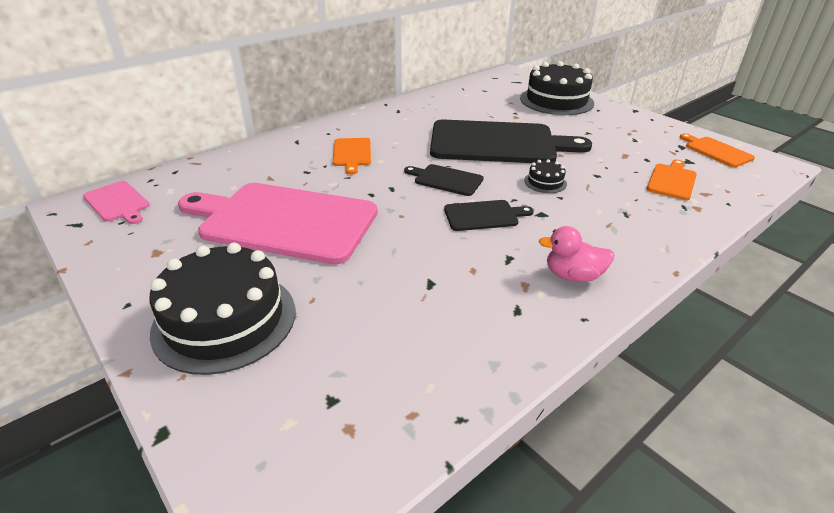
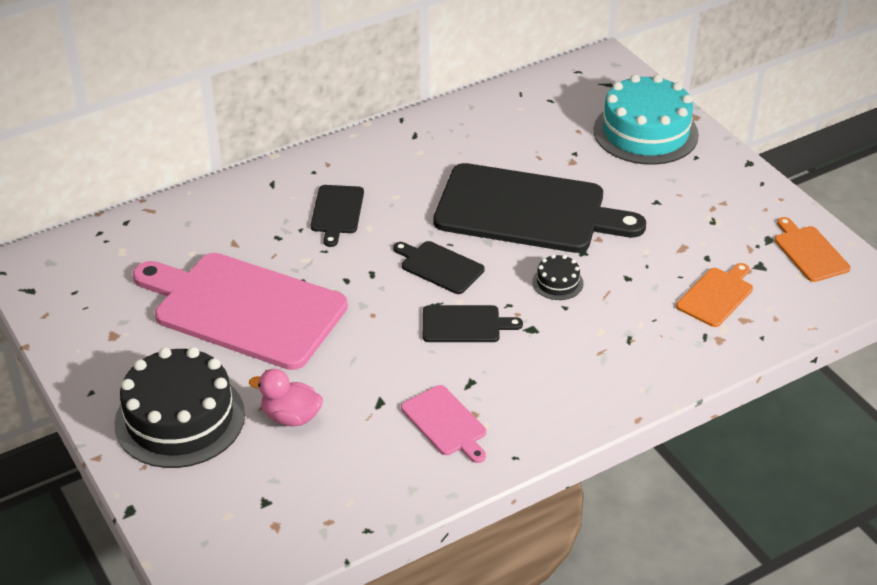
camera: 10 degrees right, 5 degrees up
pink cutting board [83,181,150,224] -> pink cutting board moved to [401,385,486,463]
orange cutting board [333,138,371,175] -> black cutting board [311,185,364,247]
black cake [520,61,594,115] -> turquoise cake [594,74,699,165]
pink duck [538,226,614,282] -> pink duck moved to [249,369,323,426]

